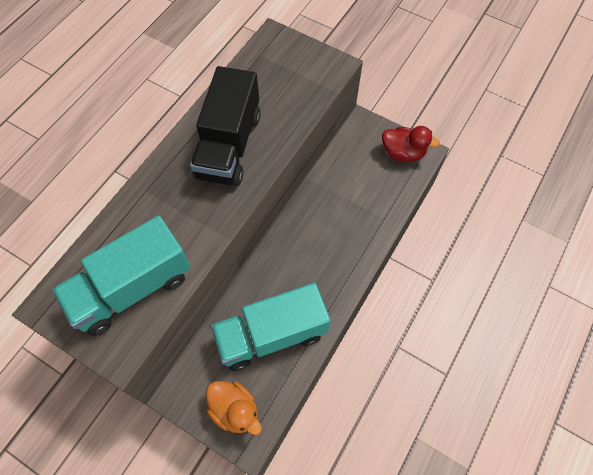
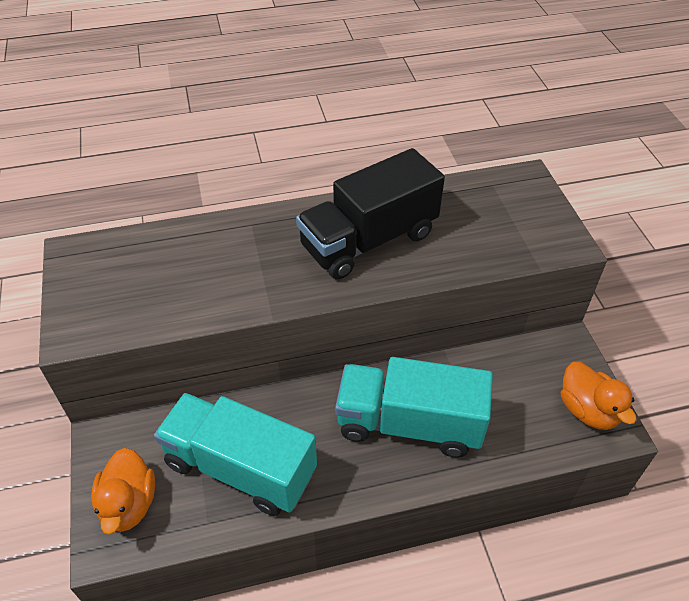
camera: 45 degrees right, 15 degrees down
turquoise truck [52,216,191,336] -> turquoise truck moved to [335,357,493,458]
red duck [382,126,440,162] -> orange duck [561,362,637,430]

